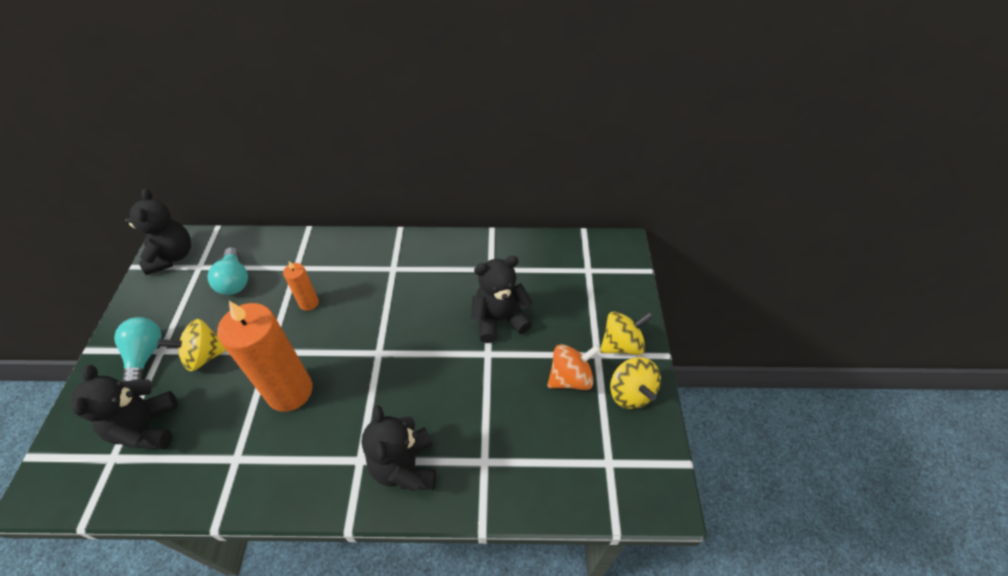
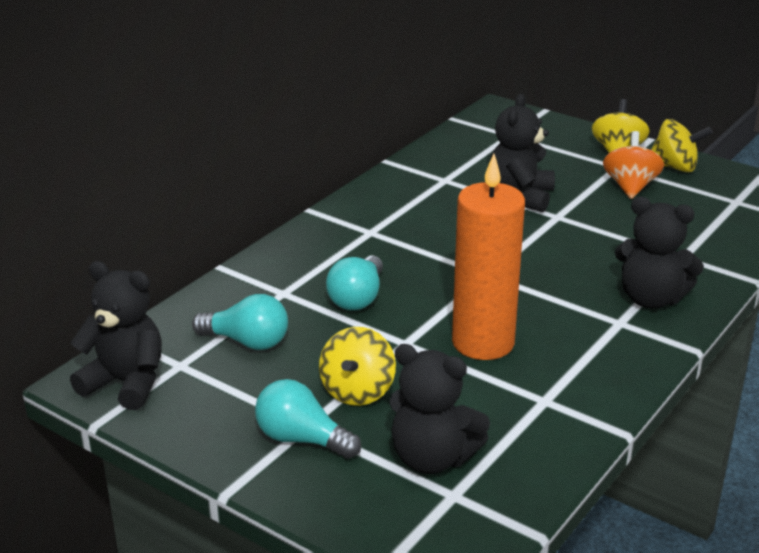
camera: 55 degrees left, 20 degrees down
orange candle [283,261,319,311] -> turquoise light bulb [326,255,383,310]

